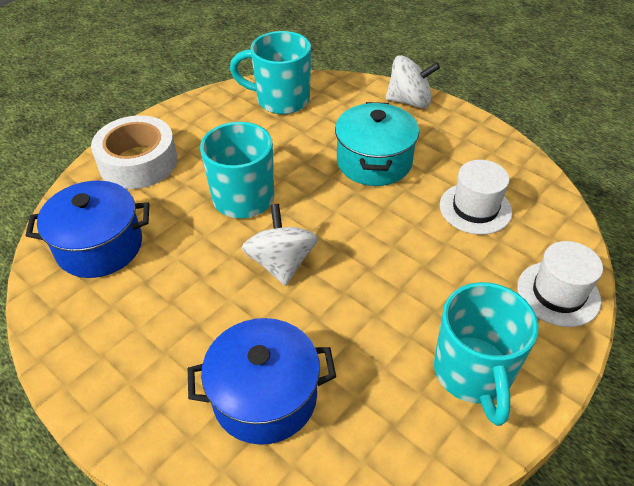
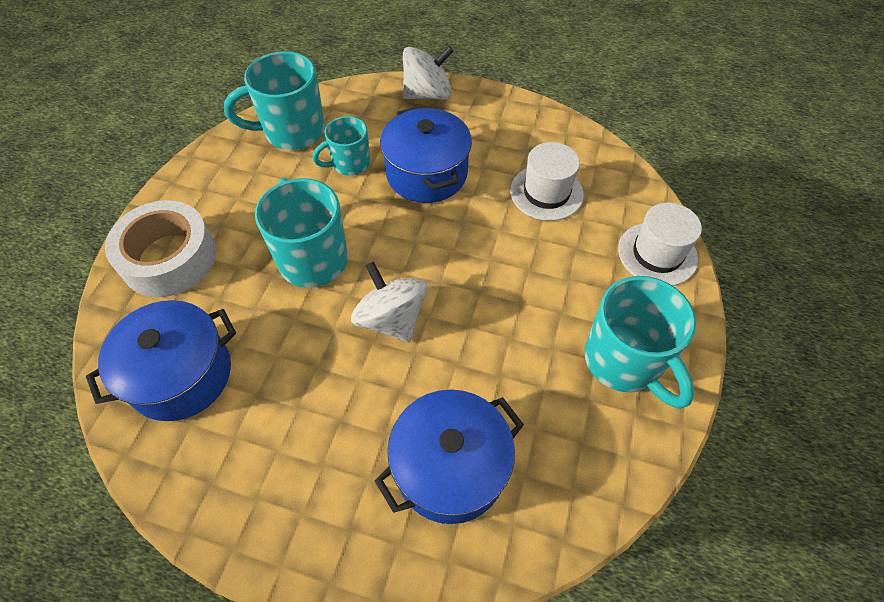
camera: 25 degrees left, 10 degrees up
turquoise pot [335,102,419,186] -> blue pot [380,106,472,203]
none -> turquoise mug [312,116,370,176]

